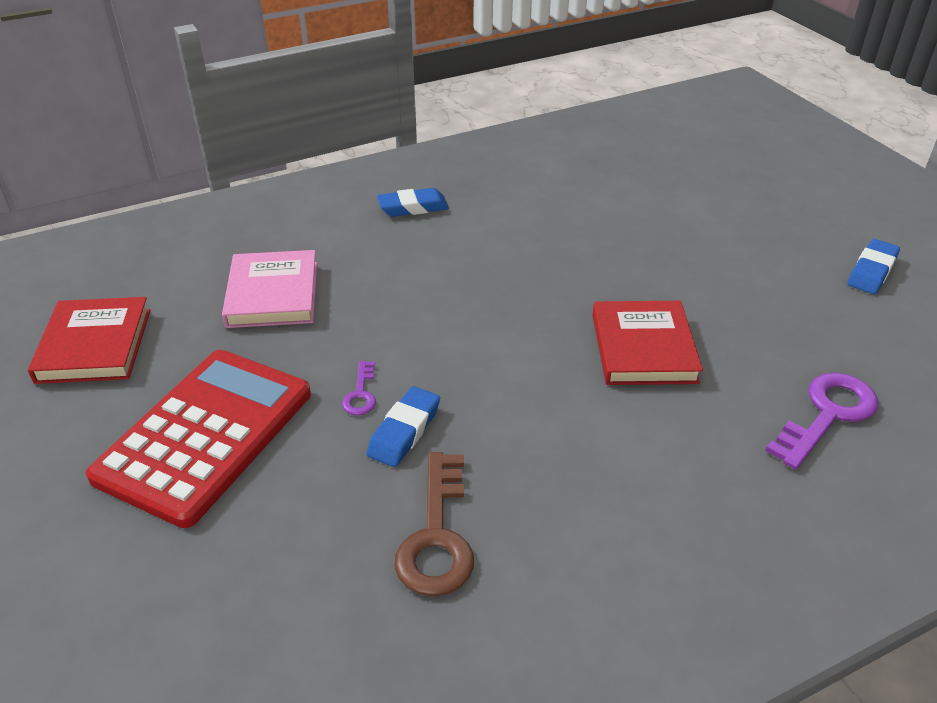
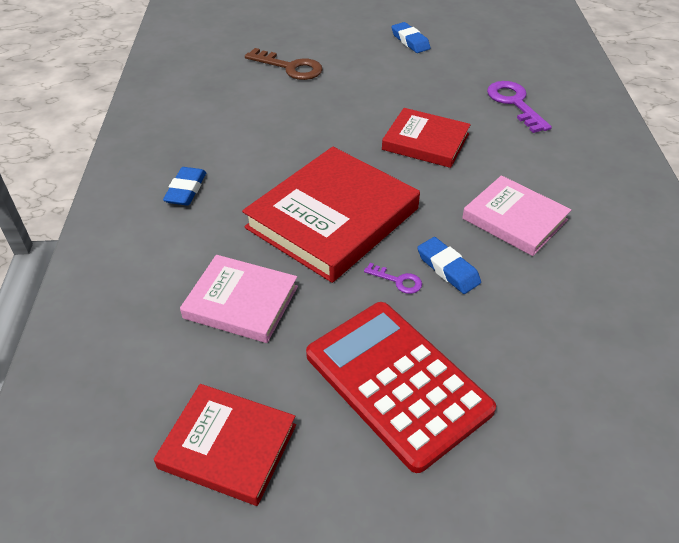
camera: 65 degrees left, 5 degrees up
brown key [394,452,474,596] -> brown key moved to [245,48,323,80]
none -> red book [242,147,420,283]
none -> pink book [462,175,571,256]

